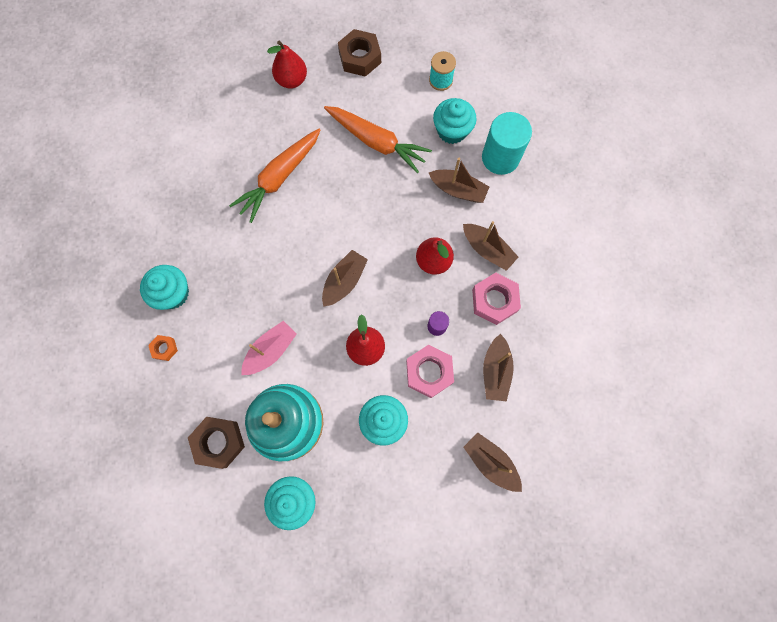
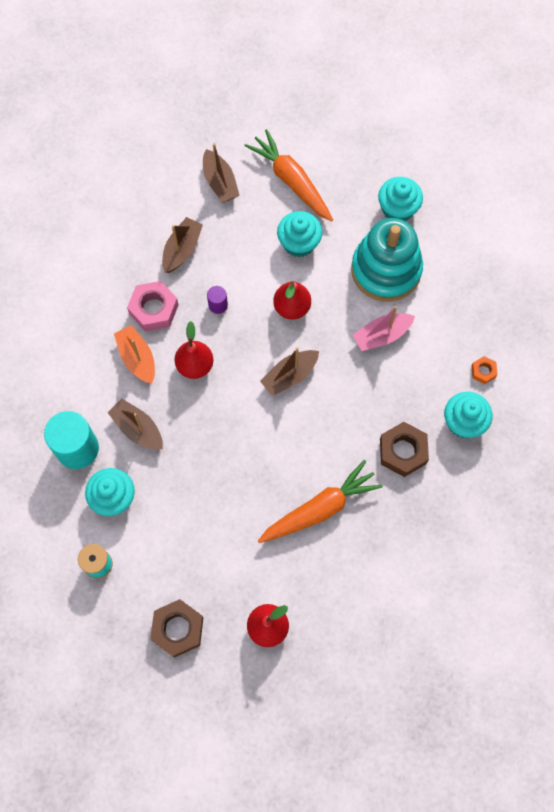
camera: 160 degrees left, 5 degrees down
brown nut [188,417,245,469] -> brown nut moved to [380,422,429,477]
orange carrot [324,106,432,173] -> orange carrot moved to [244,129,333,222]
pink nut [406,344,454,398] -> none
brown boat [463,221,518,271] -> orange boat [114,325,155,384]

